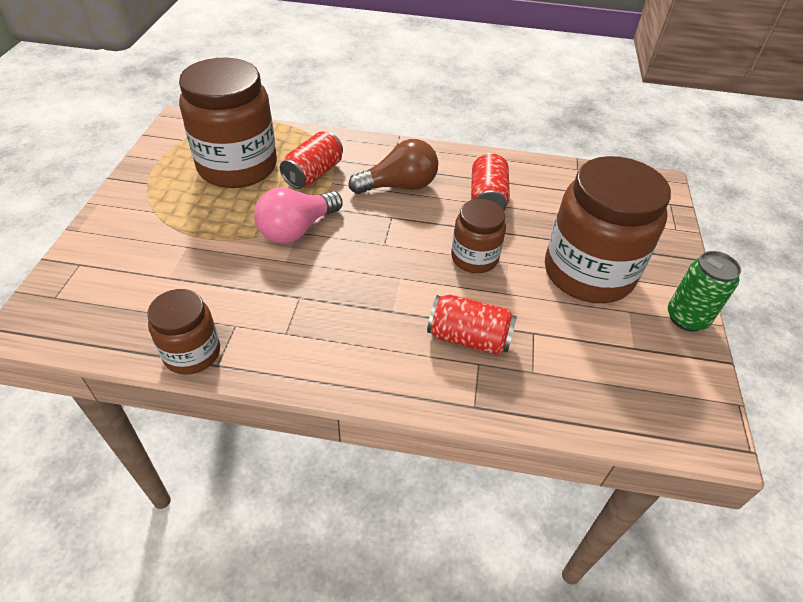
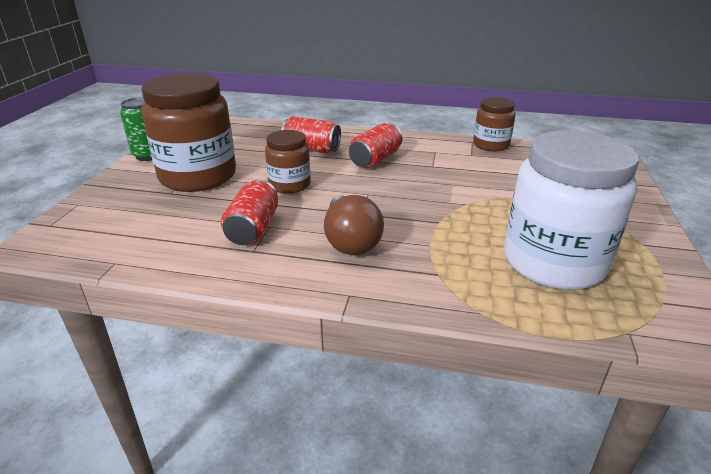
camera: 175 degrees left, 15 degrees down
brown jar [179,58,277,188] -> white jar [504,130,639,290]
pink light bulb [254,187,342,243] -> none
red can [280,131,343,189] -> red can moved to [349,123,402,168]
brown light bulb [348,139,438,194] -> brown light bulb turned 90 degrees counterclockwise [324,195,384,255]

